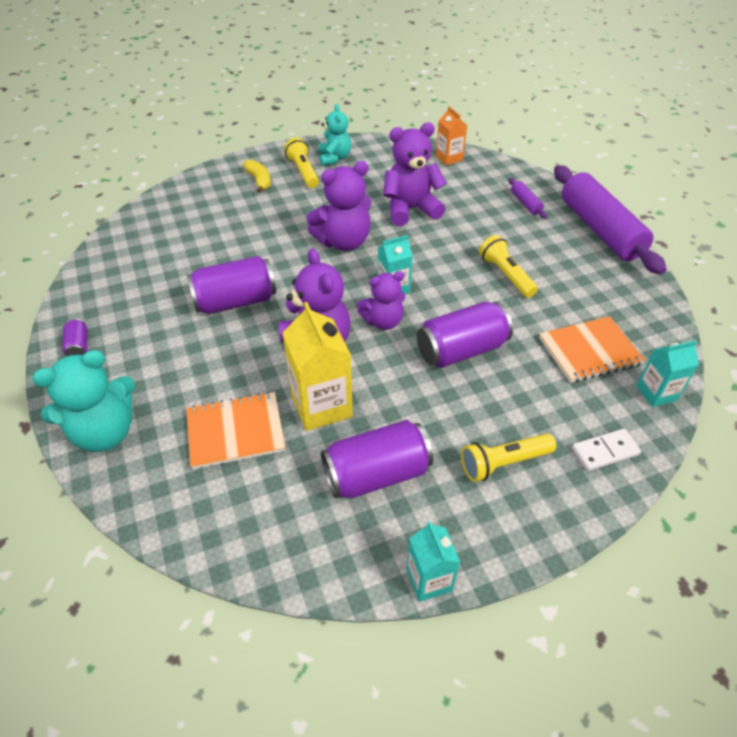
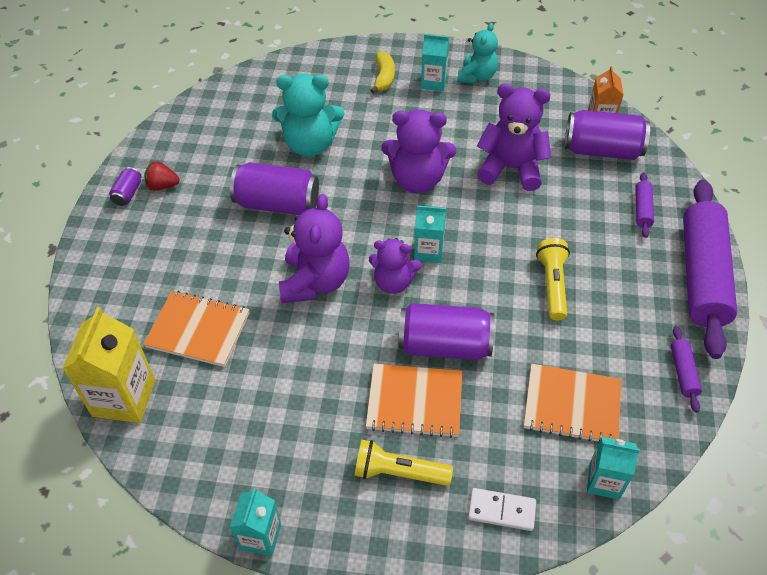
camera: 30 degrees right, 5 degrees up
turquoise teddy bear [32,350,135,452] -> turquoise teddy bear moved to [272,74,344,157]
yellow carton [283,302,353,431] -> yellow carton moved to [62,307,156,423]
yellow flashlight [284,137,319,188] -> turquoise carton [421,34,449,91]
purple can [321,420,433,499] -> purple can moved to [565,110,650,160]
none -> red strawberry [144,161,179,190]
none -> orange notebook [366,364,462,438]
none -> purple rolling pin [671,326,702,413]

